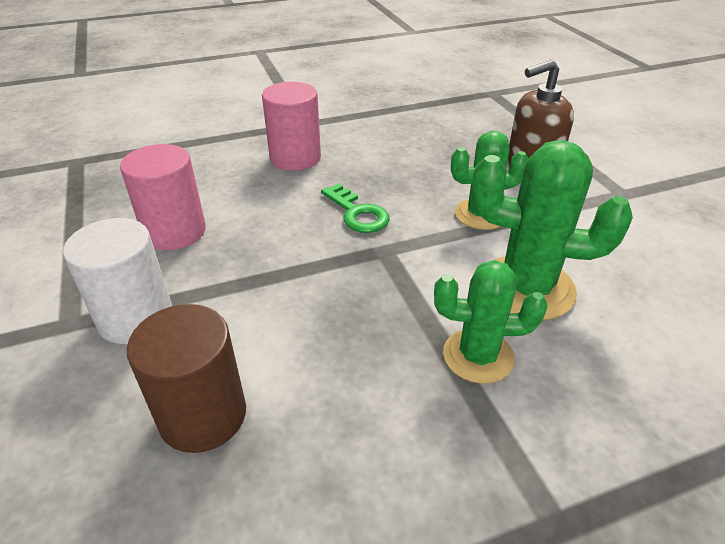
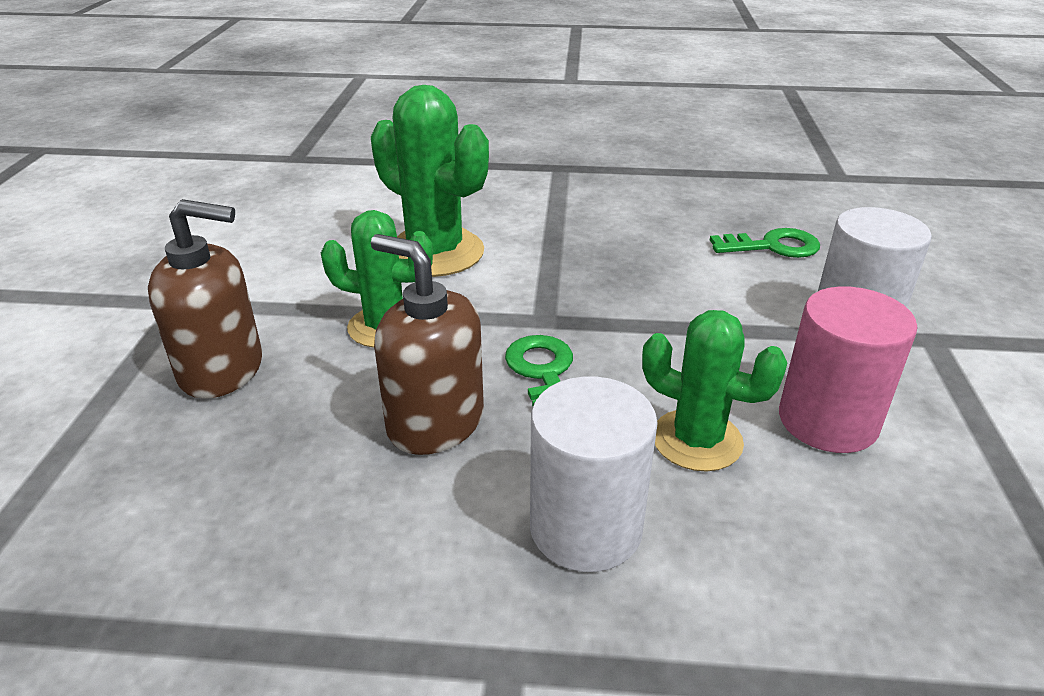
camera: 155 degrees left, 5 degrees down
brown cylinder [127,304,246,453] -> green key [710,228,820,258]
pink cylinder [262,82,321,171] -> white cylinder [530,376,658,572]
green cactus [434,260,548,384] -> green cactus moved to [642,310,787,472]
none -> brown soap dispenser [371,234,484,455]

